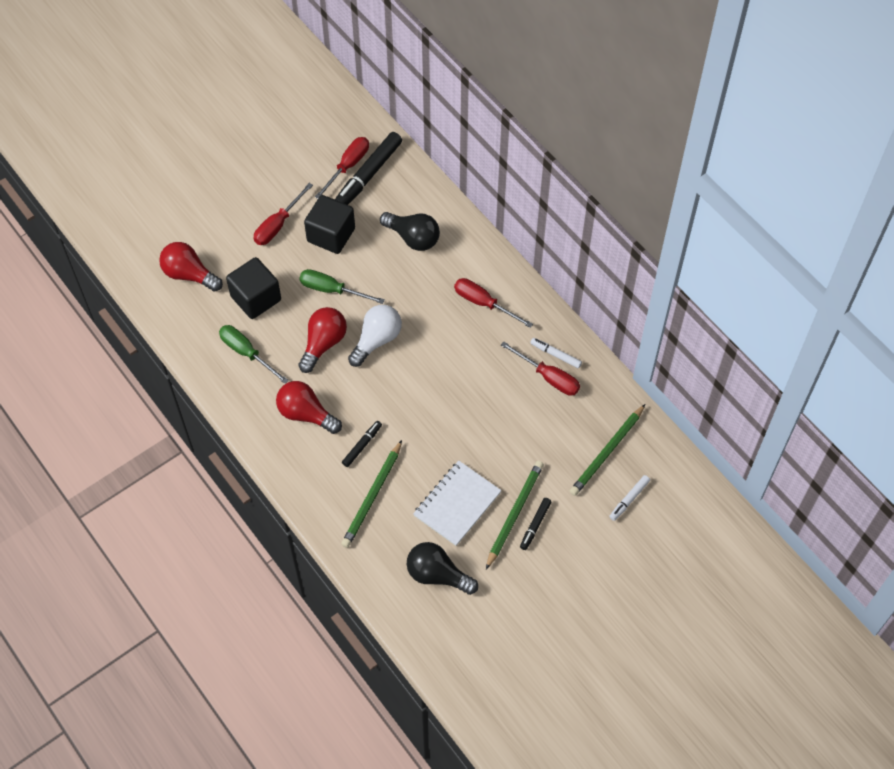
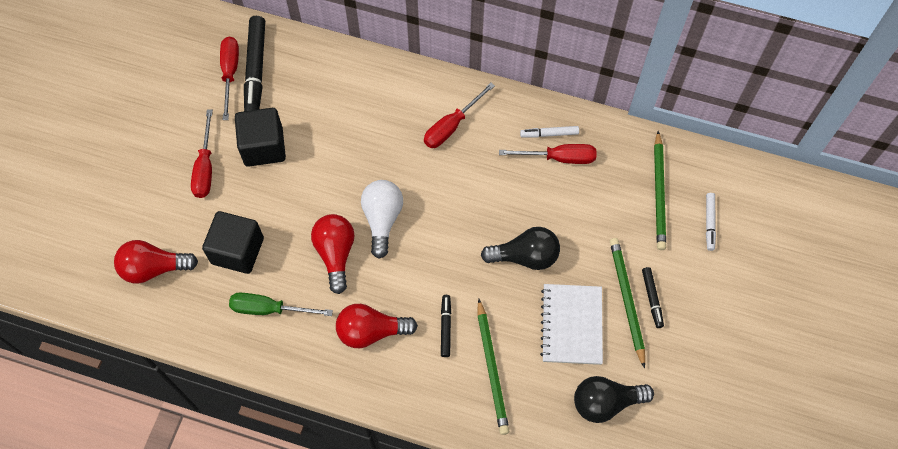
camera: 35 degrees left, 5 degrees up
green screwdriver [299,269,385,304] -> none
black light bulb [380,212,440,251] -> black light bulb moved to [481,227,560,270]
red screwdriver [454,278,533,328] -> red screwdriver turned 45 degrees counterclockwise [424,83,495,148]

